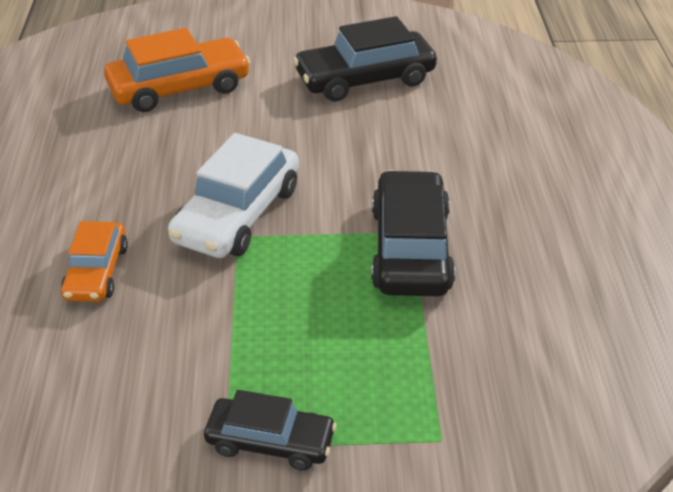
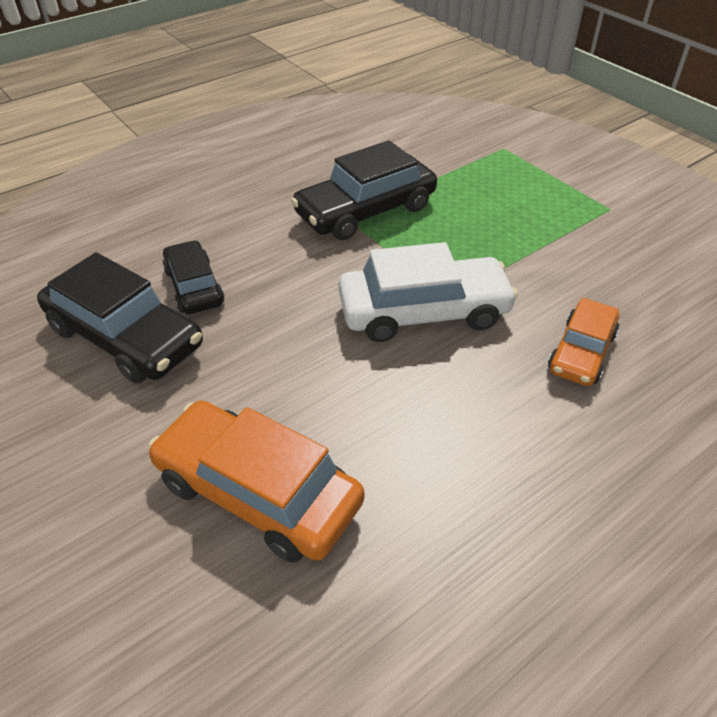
camera: 125 degrees left, 5 degrees up
orange car [61,221,128,302] -> orange car turned 150 degrees clockwise [548,298,619,386]
black car [204,390,337,471] -> black car moved to [162,240,224,314]

